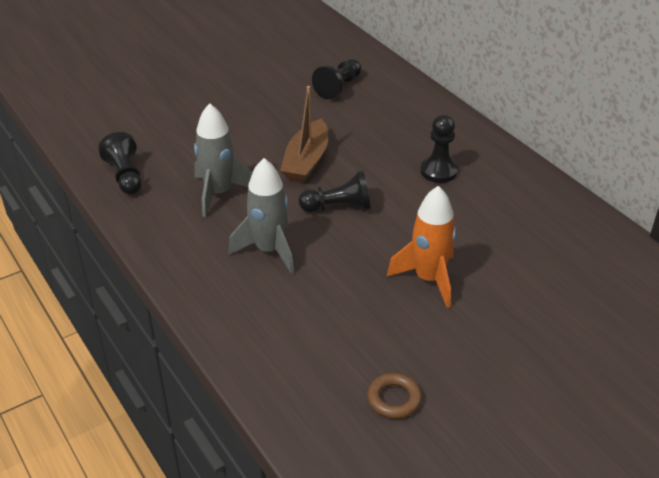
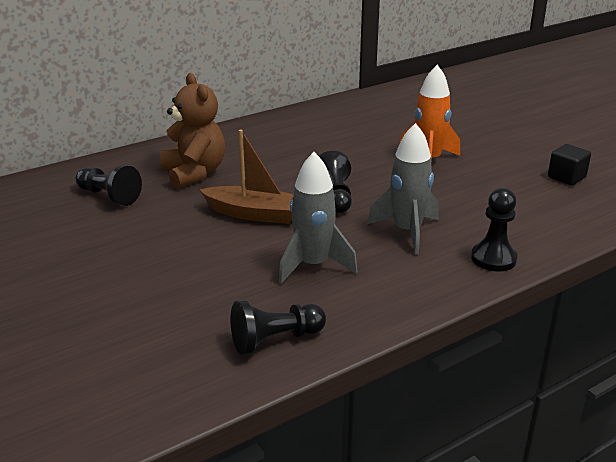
camera: 90 degrees left, 10 degrees down
brown ring [367,373,422,419] -> black cube [548,144,591,186]
black pawn [420,115,458,183] -> black pawn moved to [471,188,518,271]
none -> brown teddy bear [160,73,225,188]

